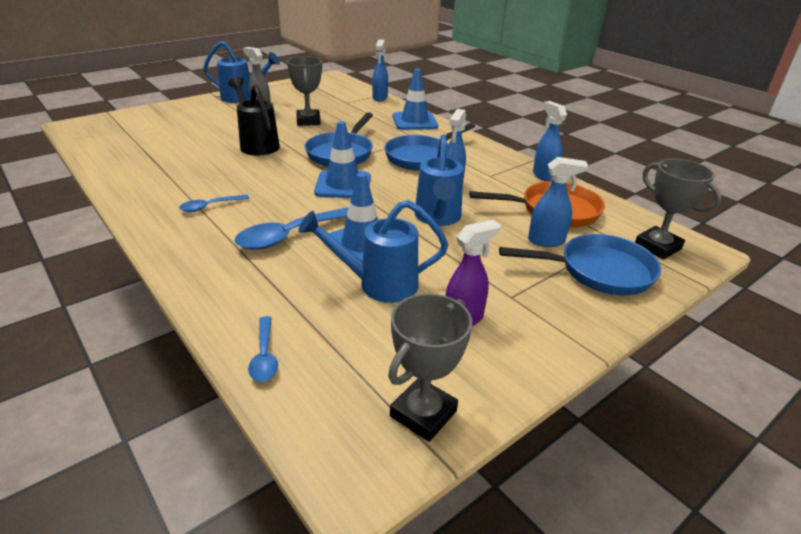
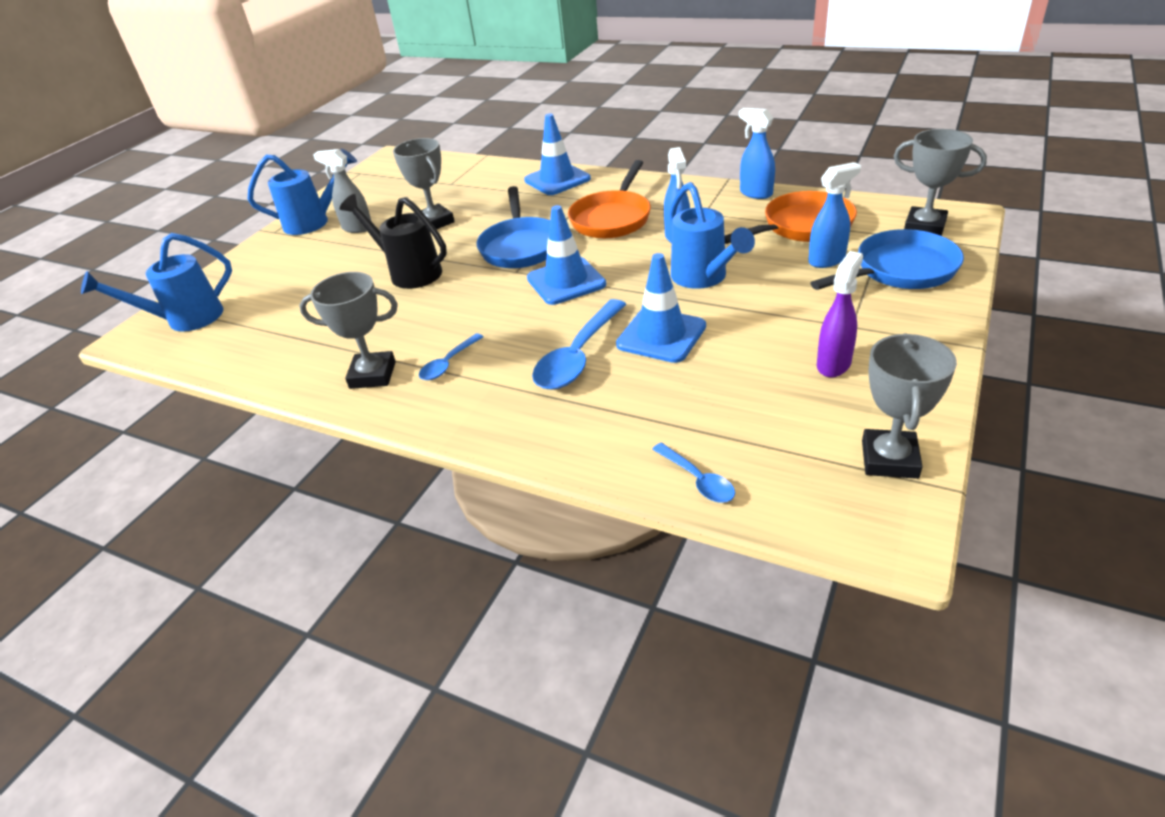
camera: 20 degrees left, 5 degrees up
blue watering can [298,200,448,303] -> blue watering can moved to [81,233,232,332]
blue spray bottle [372,39,388,102] -> none
blue pan [384,123,475,171] -> orange pan [568,160,651,239]
none -> grey trophy [299,272,398,389]

